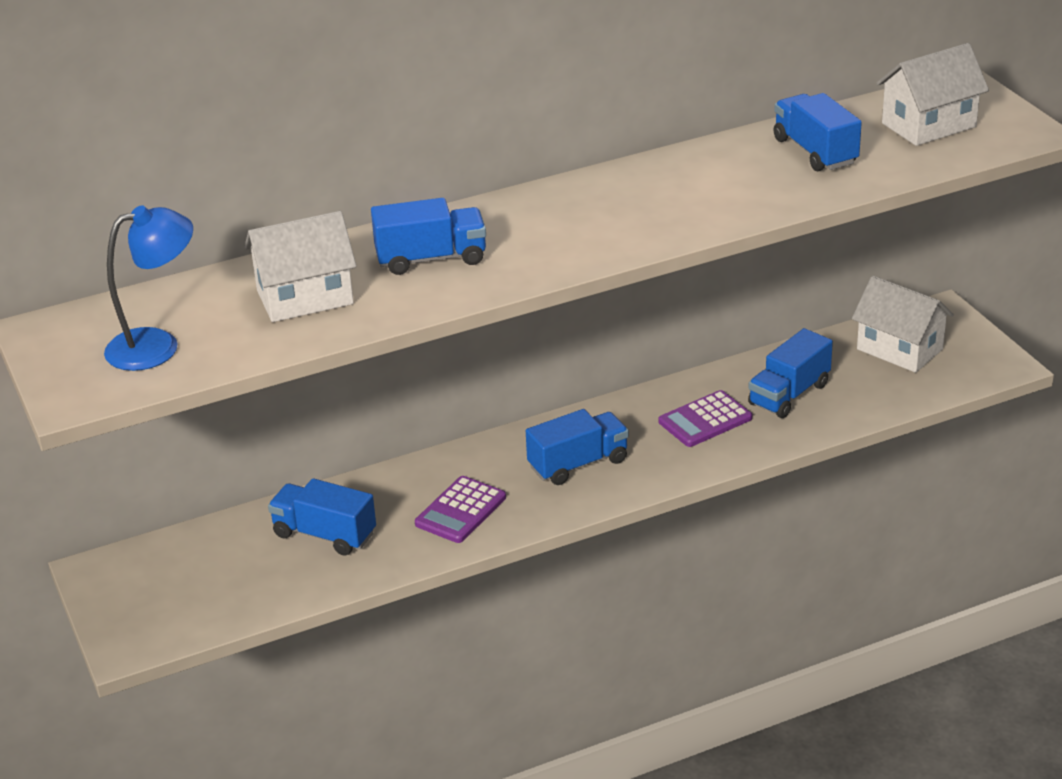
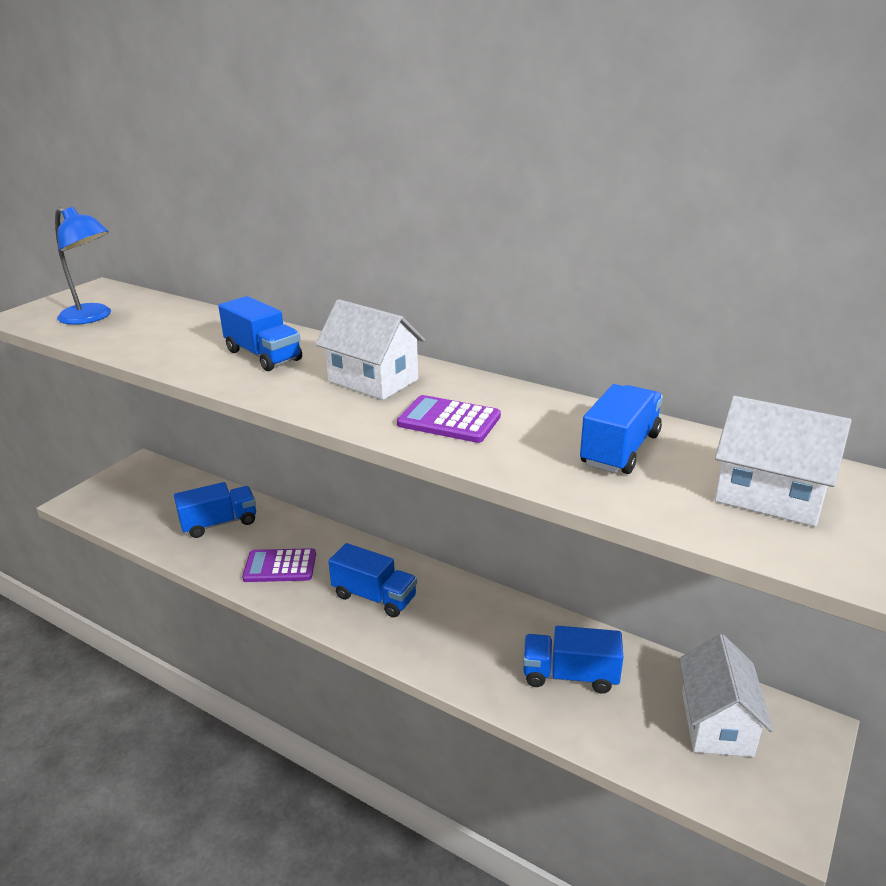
camera: 55 degrees right, 5 degrees down
white house [244,211,356,322] -> white house moved to [316,299,425,400]
blue truck [268,478,376,556] -> blue truck turned 75 degrees clockwise [174,482,256,538]
purple calculator [659,390,752,447] -> purple calculator moved to [397,395,501,443]

